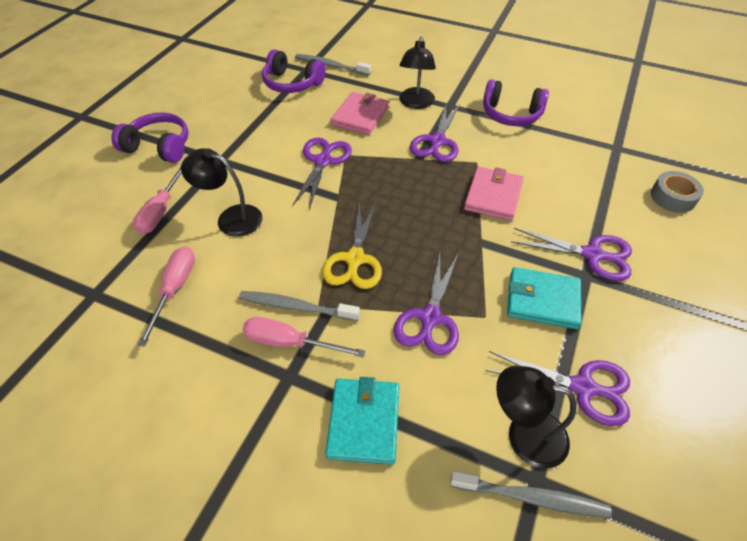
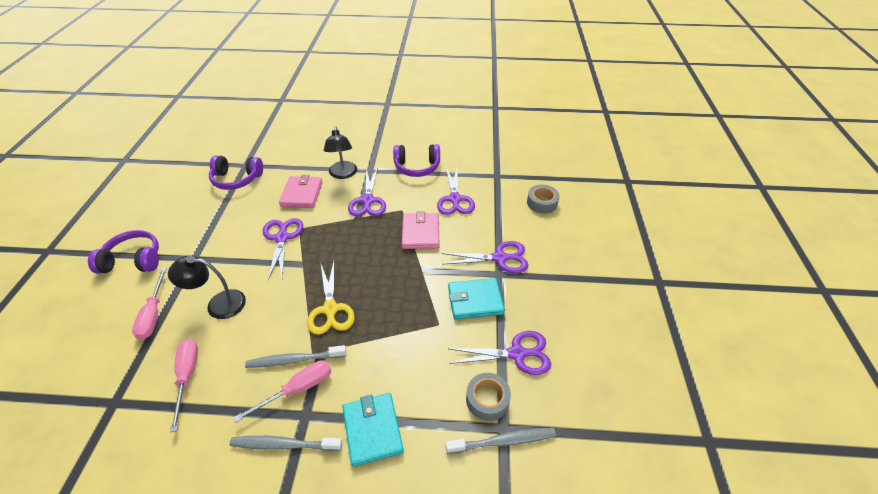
camera: 20 degrees left, 5 degrees down
pink screwdriver [243,317,366,358] -> pink screwdriver turned 150 degrees clockwise [233,360,331,423]
grey toothbrush [295,54,371,76] -> grey toothbrush moved to [229,436,342,451]
purple scissors [394,253,459,355] -> purple scissors moved to [437,167,475,215]
black lamp [496,366,577,469] -> grey tape [466,373,511,421]

